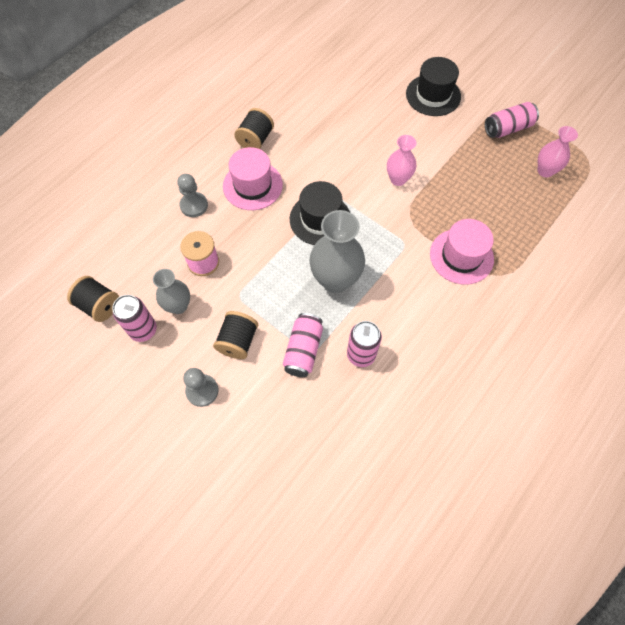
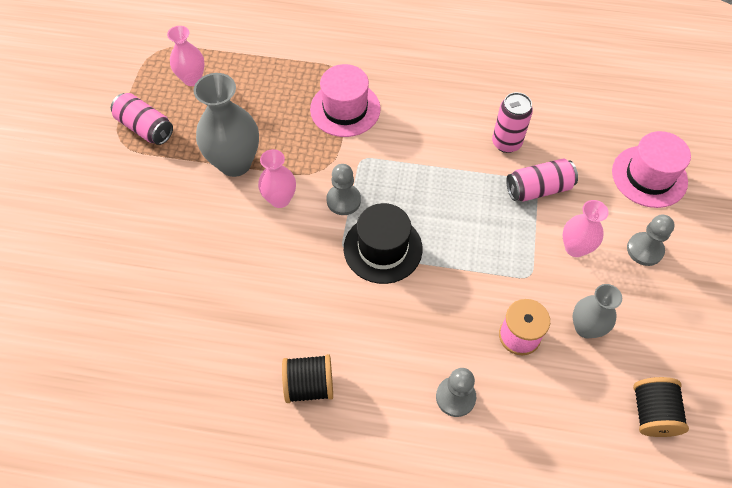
camera: 120 degrees left, 5 degrees down
pink can [112,295,157,342] -> none
black spool [213,311,258,359] -> pink vase [563,200,608,257]
pink hat [223,147,283,210] -> pink hat moved to [612,131,691,208]
grey vase [309,210,365,293] -> grey vase moved to [193,73,259,177]
black hat [406,57,461,116] -> none
none -> grey pawn [326,164,361,215]

